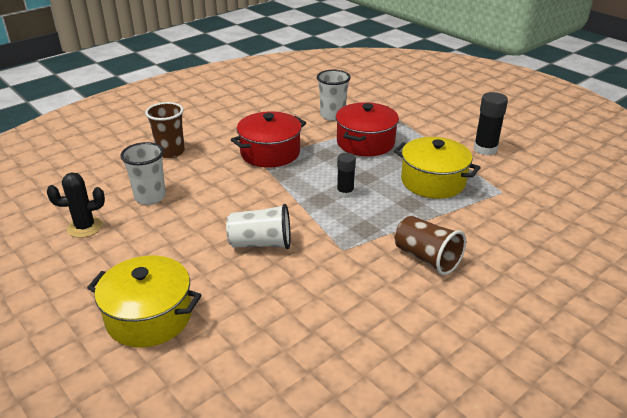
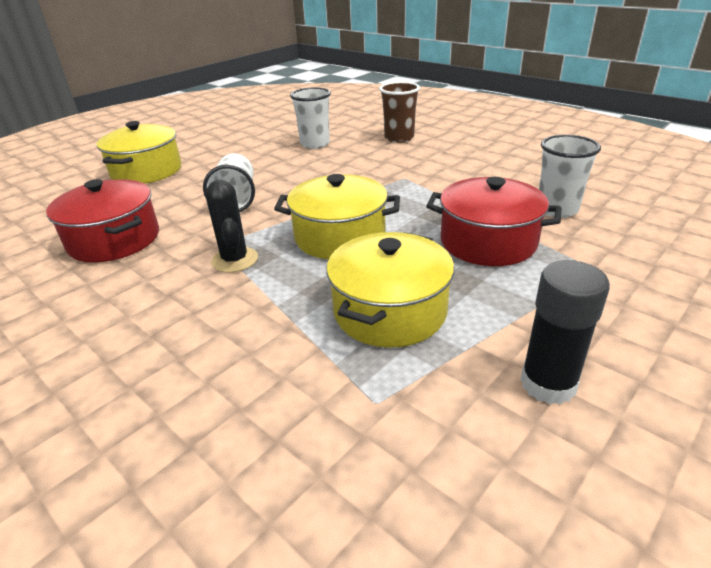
camera: 85 degrees right, 0 degrees up
black cactus [47,173,105,238] -> black cactus moved to [205,180,258,273]
red pot [231,111,306,168] -> red pot moved to [46,179,159,263]
black glue stick [337,153,356,198] -> yellow pot [274,174,400,259]
brown cup [394,216,466,275] -> none

